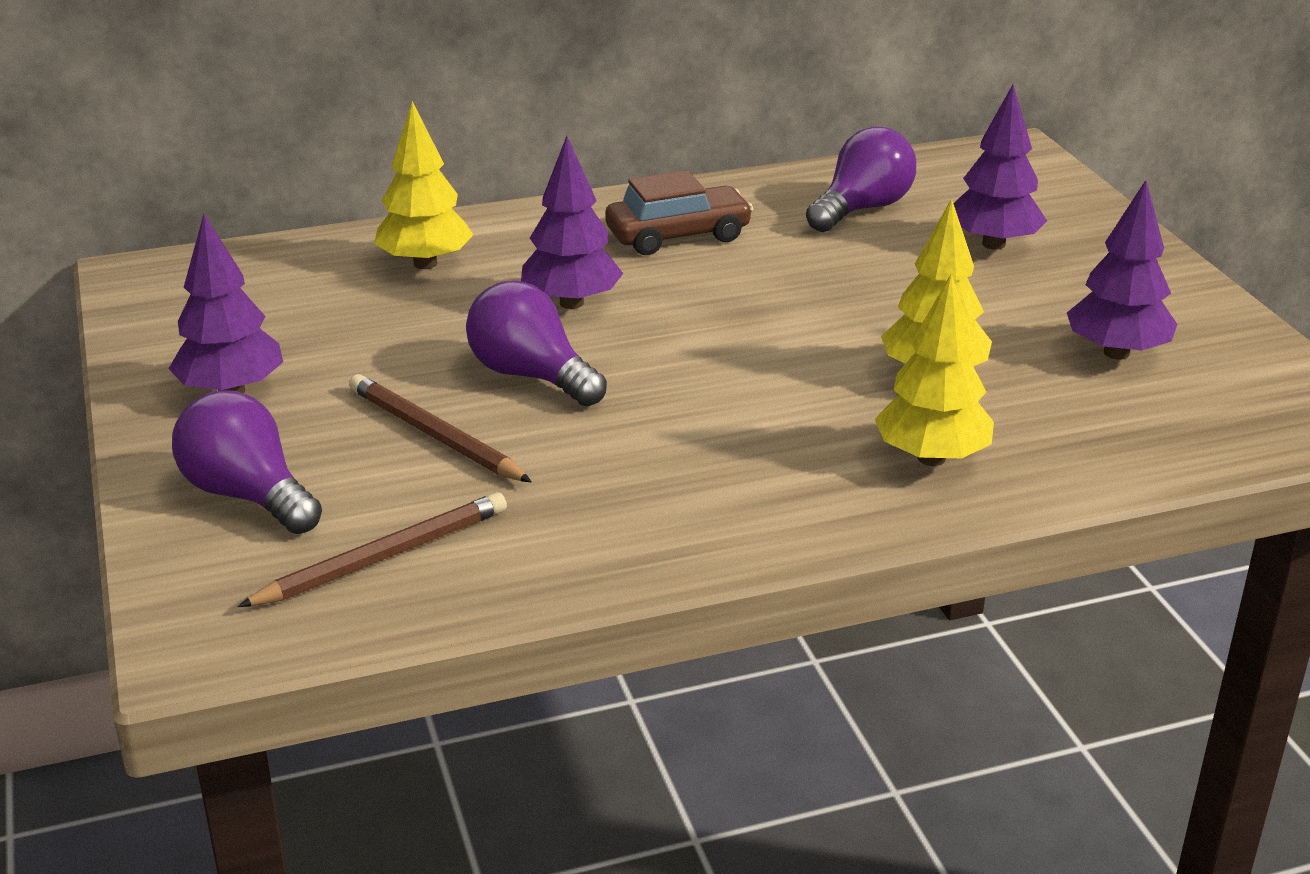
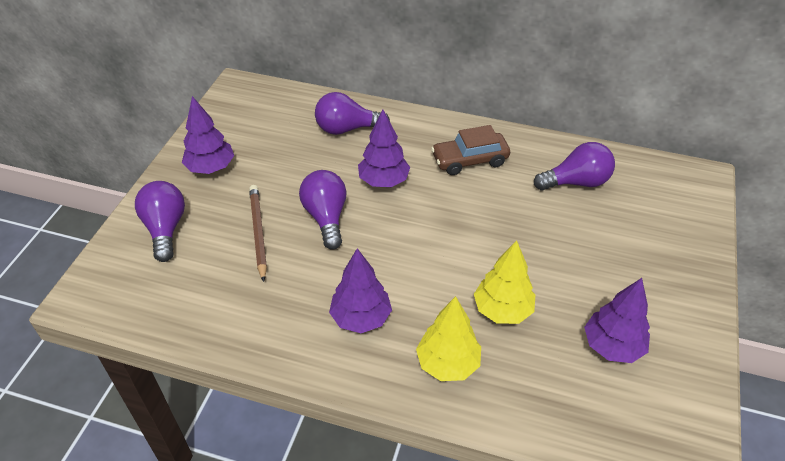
camera: 35 degrees right, 15 degrees up
brown pencil [237,492,507,607] -> none
yellow tree [374,101,474,269] -> purple light bulb [315,92,390,135]
brown car [605,170,753,255] -> brown car turned 150 degrees clockwise [431,125,510,175]
purple tree [953,85,1047,250] -> purple tree moved to [329,248,392,333]

